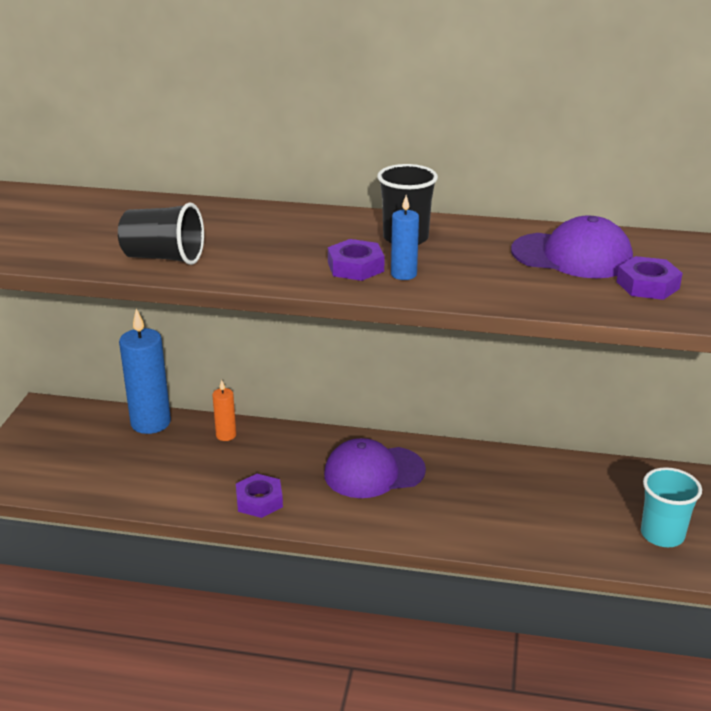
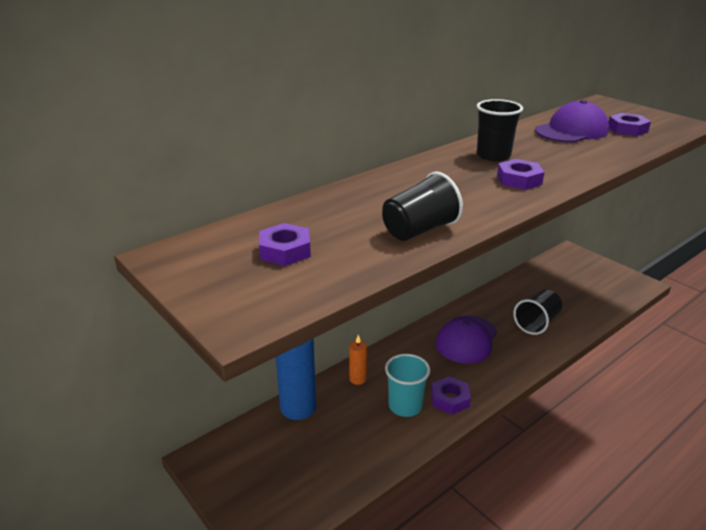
camera: 50 degrees left, 0 degrees up
blue candle [391,195,419,280] -> none
turquoise cup [641,467,702,547] -> turquoise cup moved to [385,354,430,417]
none -> purple nut [259,223,311,266]
none -> black cup [513,290,562,335]

